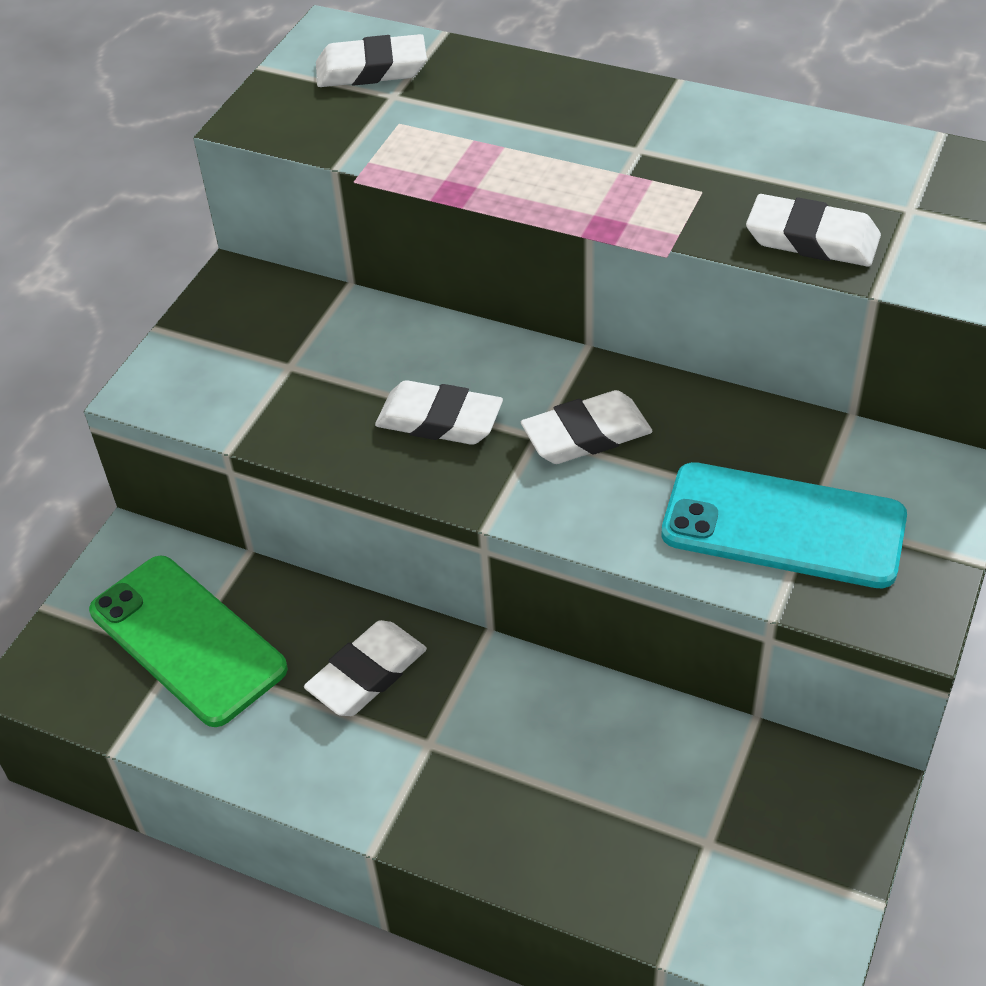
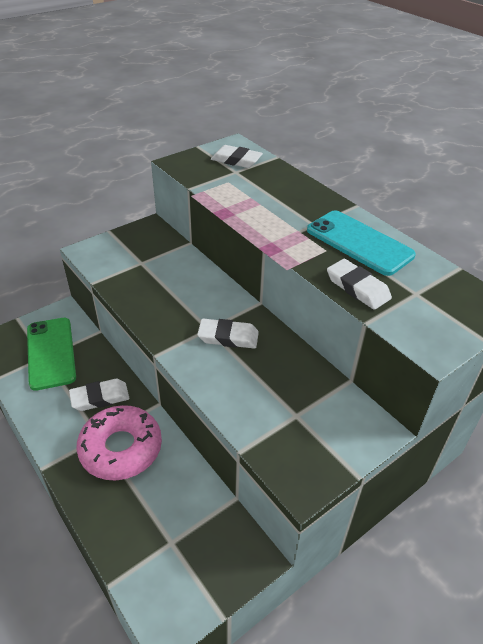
camera: 25 degrees right, 5 degrees down
white eraser [375,380,503,445] -> none
turquoise phone [661,462,907,588] -> turquoise phone moved to [307,210,416,276]
none -> pink donut [76,405,162,480]

